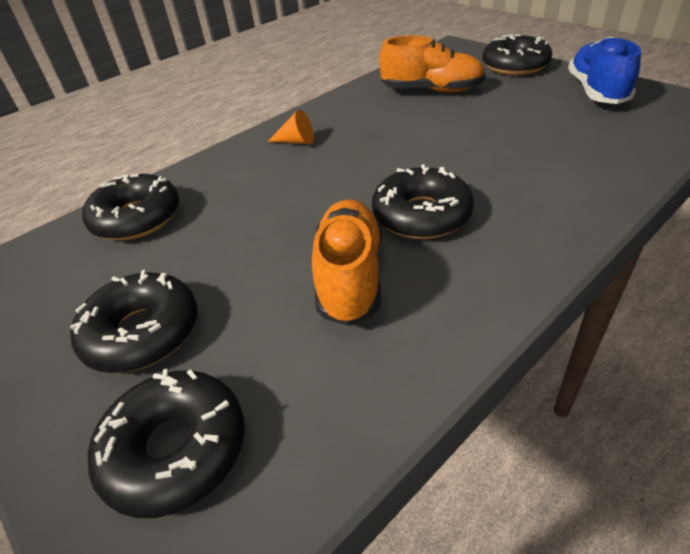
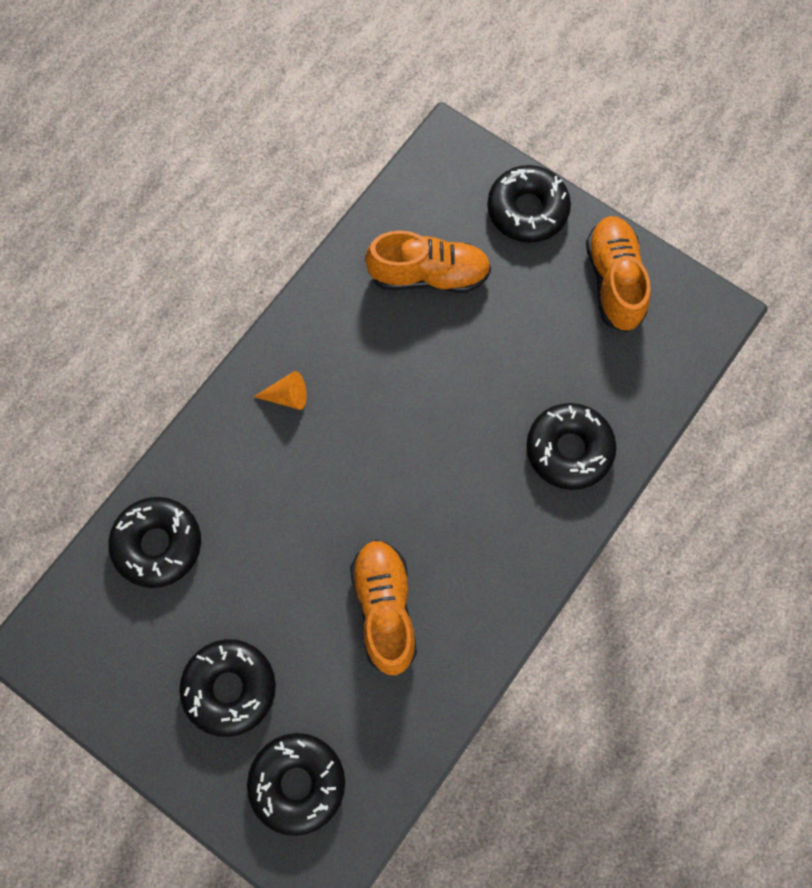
camera: 15 degrees left, 30 degrees up
black donut [372,164,474,239] -> black donut moved to [526,403,617,490]
blue shoe [568,36,641,104] -> orange shoe [586,216,651,332]

